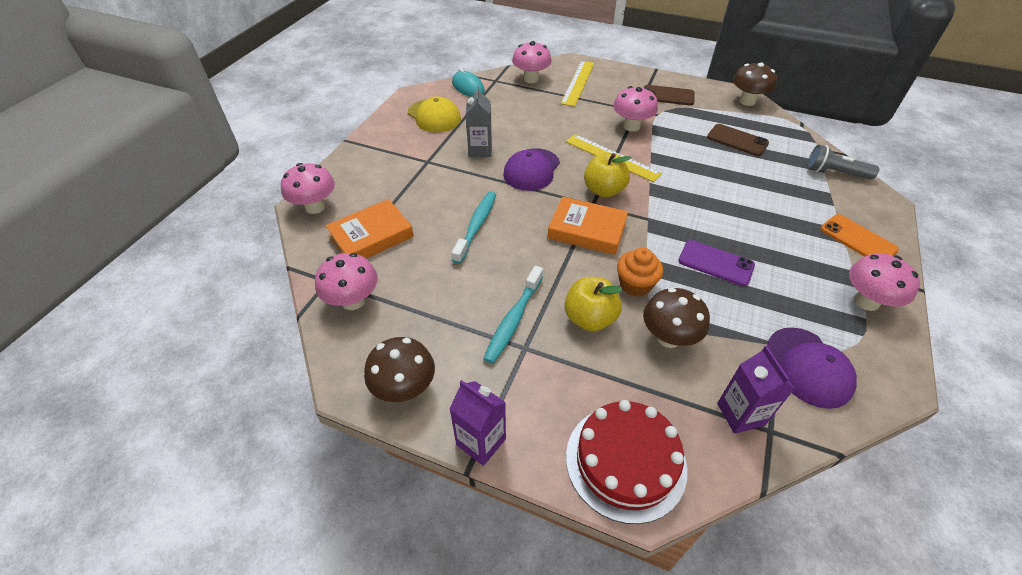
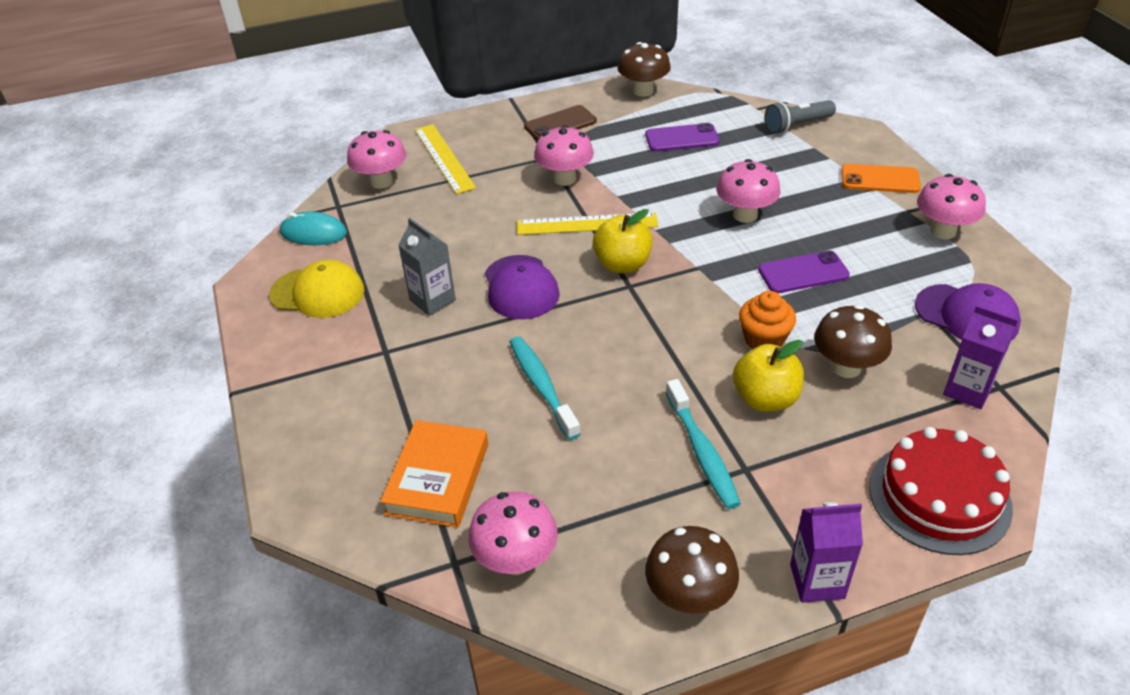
camera: 40 degrees left, 5 degrees down
pink mushroom [281,163,335,214] -> pink mushroom moved to [716,159,780,223]
orange book [548,197,628,255] -> none
brown phone [707,124,769,156] -> purple phone [645,123,720,152]

